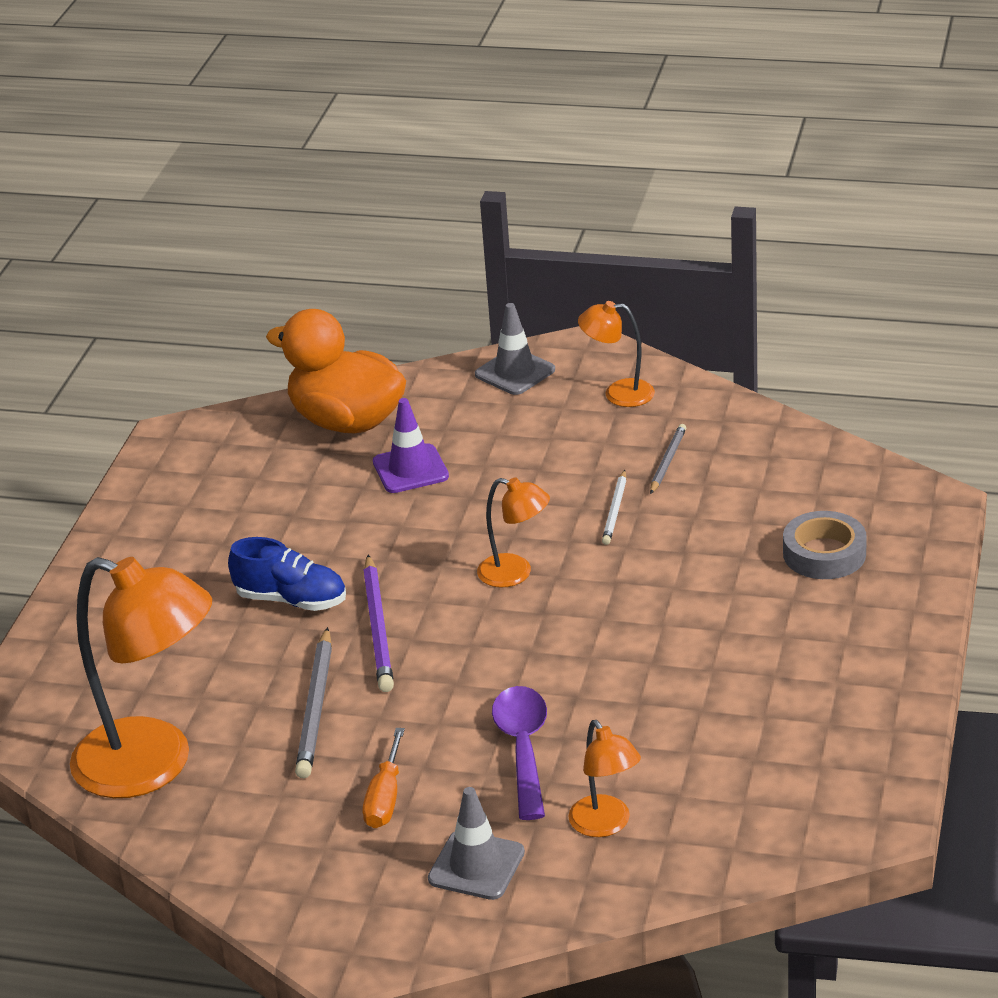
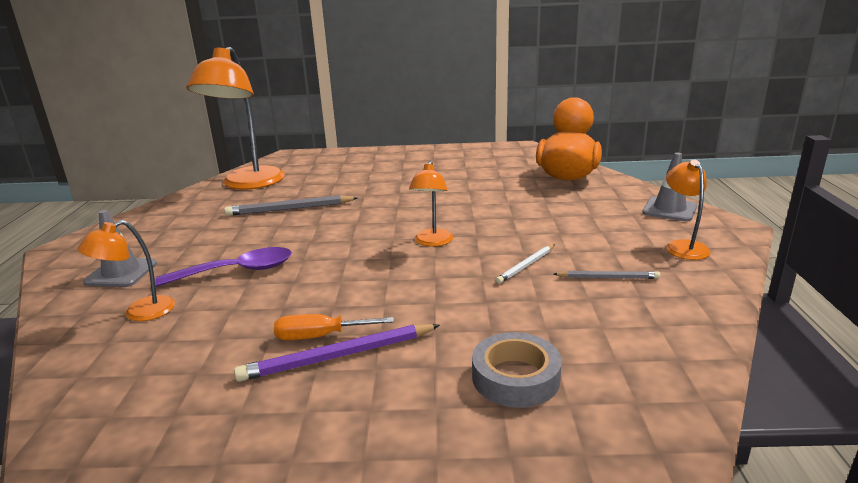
camera: 75 degrees right, 10 degrees down
blue shoe [228,537,346,611] -> none
purple pencil [363,555,394,692] -> purple pencil moved to [234,324,440,382]
orange screwdriver [363,728,405,828] -> orange screwdriver moved to [274,314,394,340]
purple traffic cone [373,398,449,493] -> none
white pencil [602,470,626,545] -> white pencil turned 45 degrees counterclockwise [496,244,555,284]

